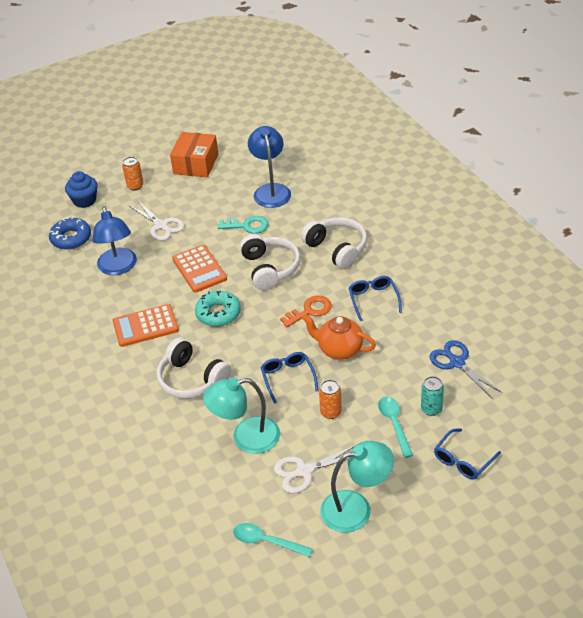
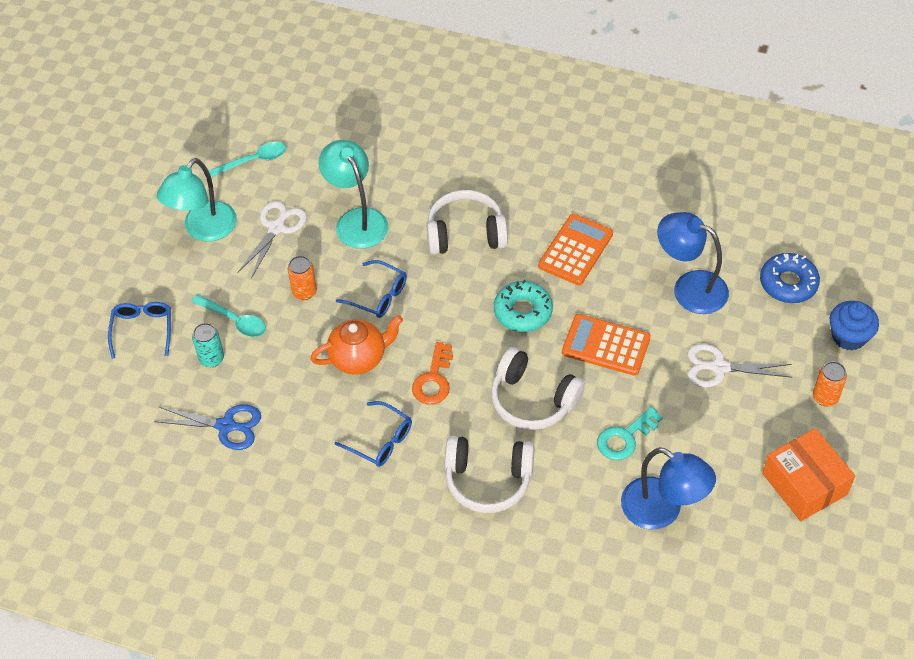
camera: 135 degrees right, 10 degrees up
turquoise lamp [203,378,280,454] -> turquoise lamp turned 60 degrees counterclockwise [319,140,388,249]

